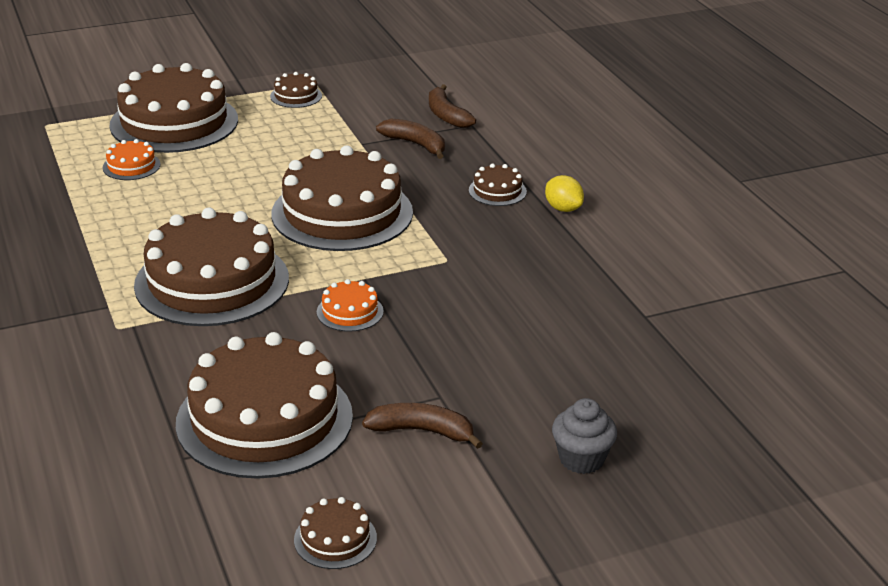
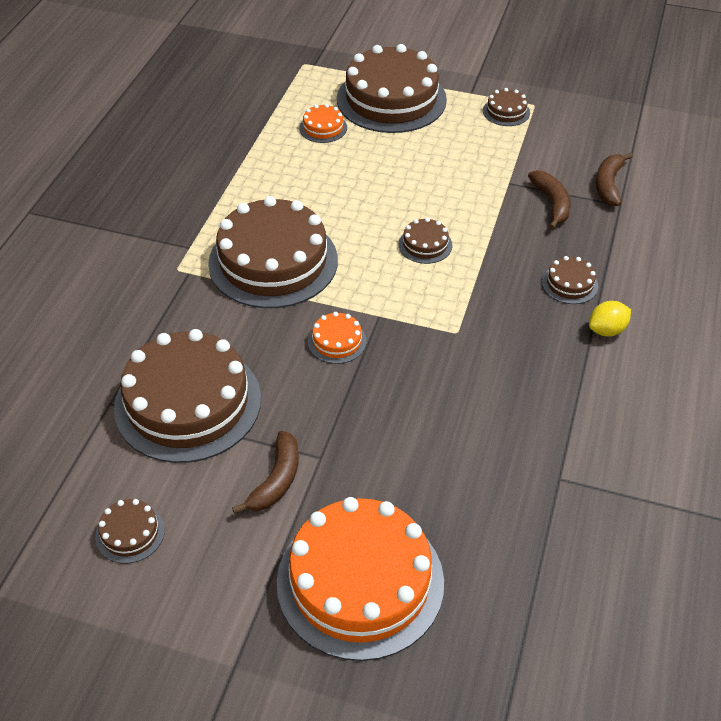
camera: 40 degrees right, 15 degrees up
brown cake [271,145,413,251] -> brown cake [399,218,452,264], size x0.42
brown banana [362,403,483,449] -> brown banana turned 60 degrees clockwise [232,431,299,514]
yellow lemon [545,175,584,212] -> yellow lemon turned 60 degrees clockwise [589,301,631,336]
grey cupcake [552,398,617,474] -> orange cake [277,497,444,661]

